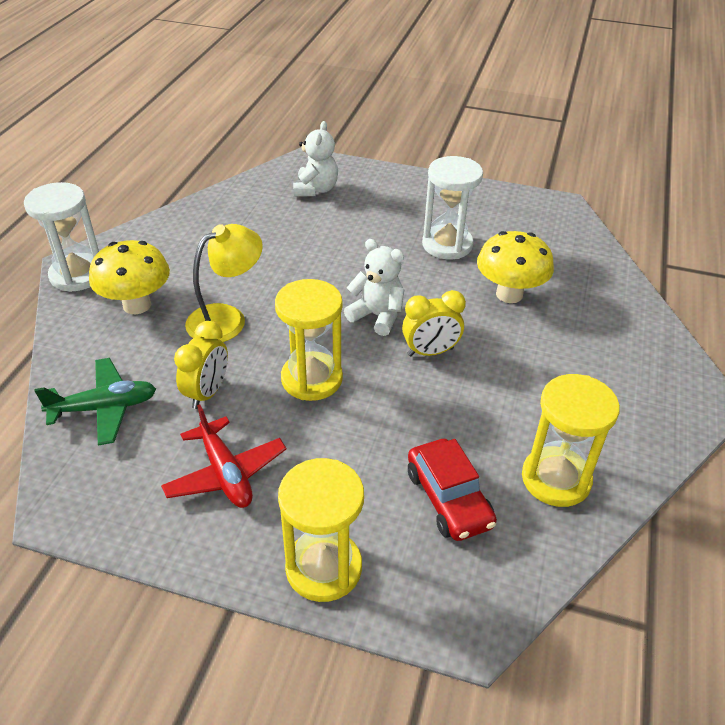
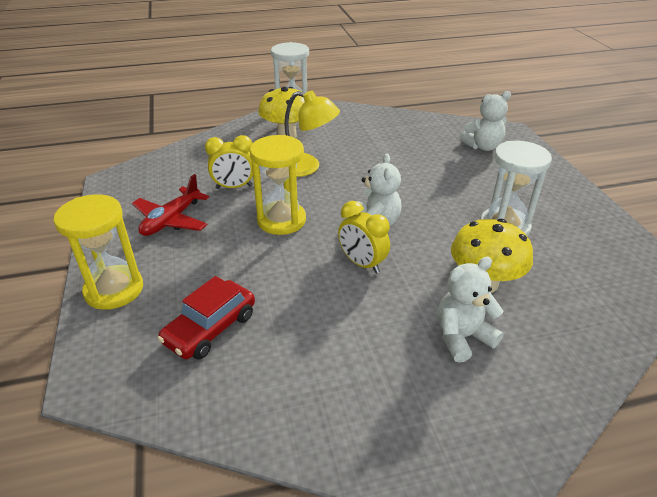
camera: 60 degrees right, 5 degrees down
green plane [34,358,156,446] -> none
yellow hourglass [522,374,620,507] -> none
none -> white teddy bear [438,257,504,363]

